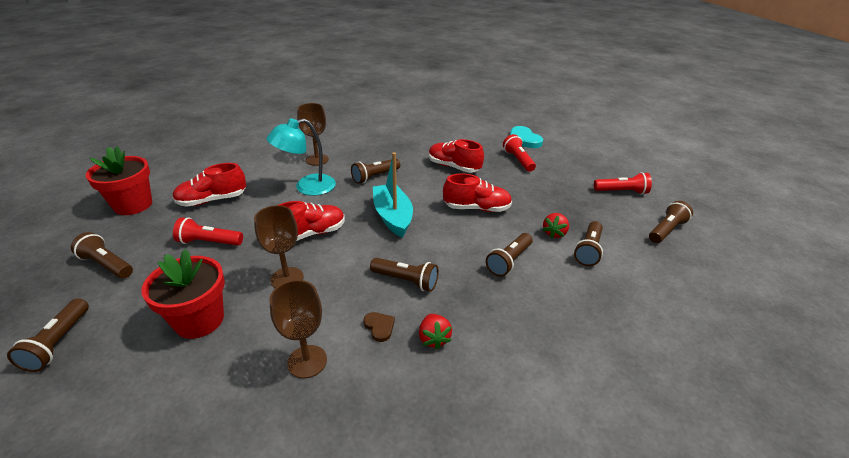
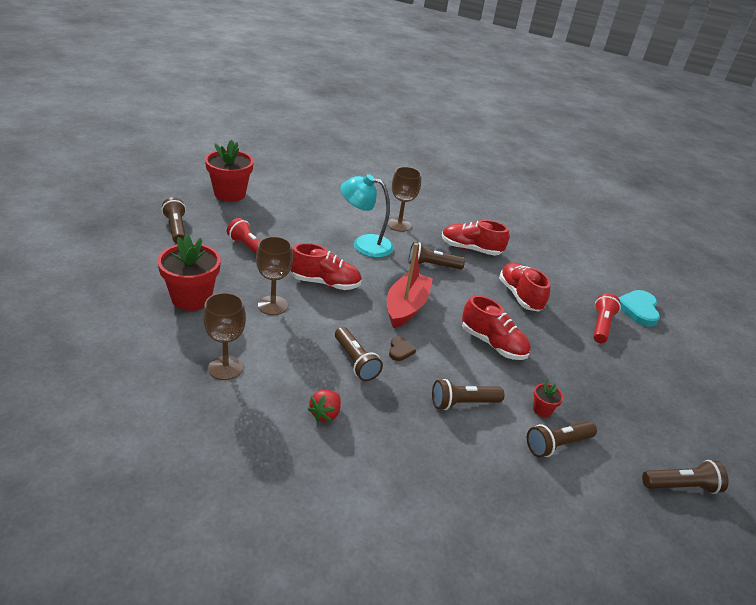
camera: 35 degrees right, 0 degrees up
brown flashlight [7,298,89,372] -> none
red shoe [172,163,246,207] -> red shoe moved to [442,220,509,256]
brown heart [363,312,395,342] -> brown heart moved to [389,336,416,361]
turquoise boat [373,152,413,238] -> red boat [387,243,433,328]
red strawberry [542,213,569,239] -> red flower pot [533,381,563,417]
red flashlight [594,172,652,195] -> none

